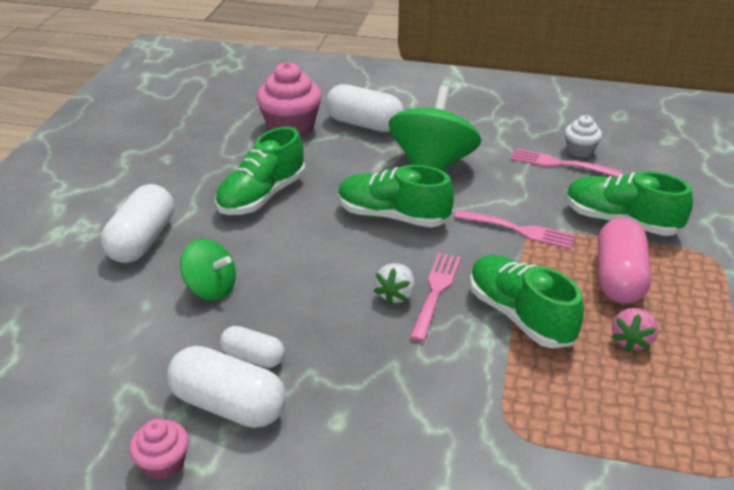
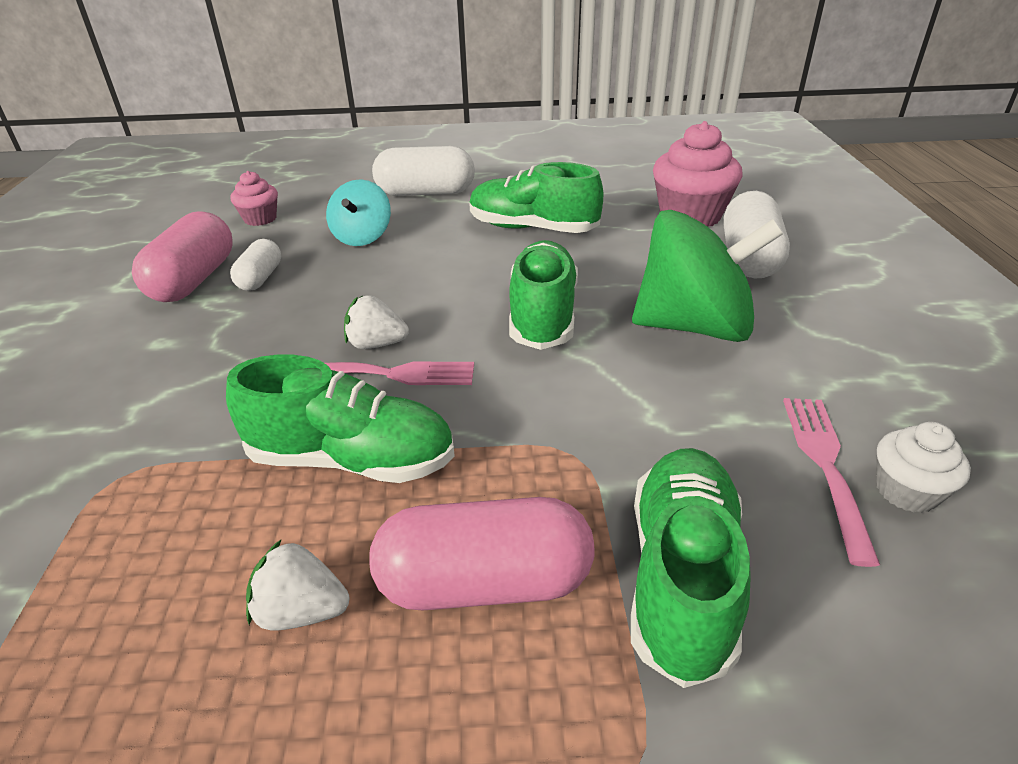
camera: 75 degrees right, 0 degrees up
pink cupcake [129,419,189,480] -> pink cupcake moved to [230,171,278,226]
white capsule [167,346,286,428] -> pink capsule [132,211,233,302]
green spinning top [180,239,236,300] -> turquoise spinning top [326,180,391,246]
pink fork [454,210,575,249] -> none
green shoe [470,255,584,348] -> green shoe turned 60 degrees clockwise [226,355,455,483]
pink strawberry [612,308,658,352] -> white strawberry [246,539,350,630]

